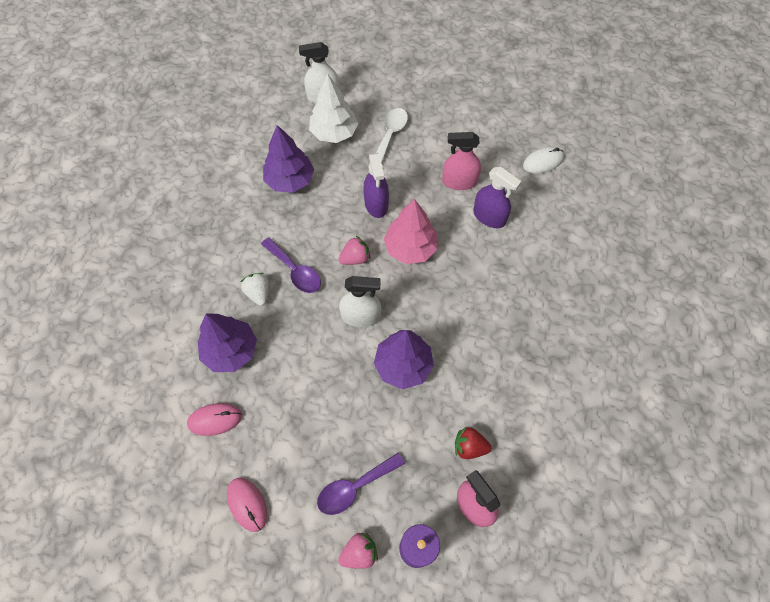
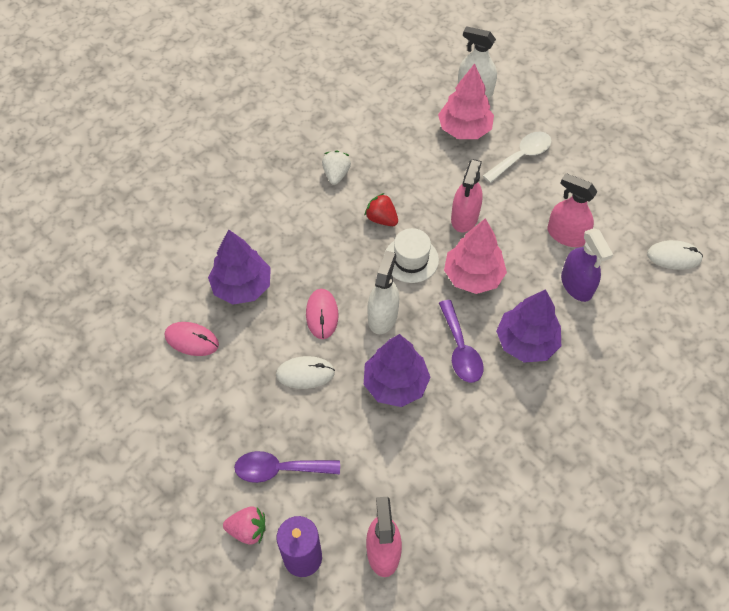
camera: 30 degrees right, 5 degrees down
pink mouse [227,478,267,532] -> pink mouse moved to [306,289,339,339]
white strawberry [240,273,269,306] -> white strawberry moved to [322,151,351,185]
purple spoon [261,237,321,293] -> purple spoon moved to [439,300,484,383]
purple tree [263,125,314,193] -> purple tree moved to [496,289,561,363]
white tree [309,74,358,143] -> pink tree [438,64,494,139]
pink strawberry [338,236,370,265] -> white hat [384,228,439,283]
white spray bottle [339,276,381,327] -> white spray bottle turned 105 degrees counterclockwise [367,251,399,334]
purple spray bottle [363,153,389,218] -> pink spray bottle [451,159,483,233]
red strawberry [455,427,492,459] -> red strawberry moved to [365,193,398,226]
none -> white mouse [276,356,335,389]

